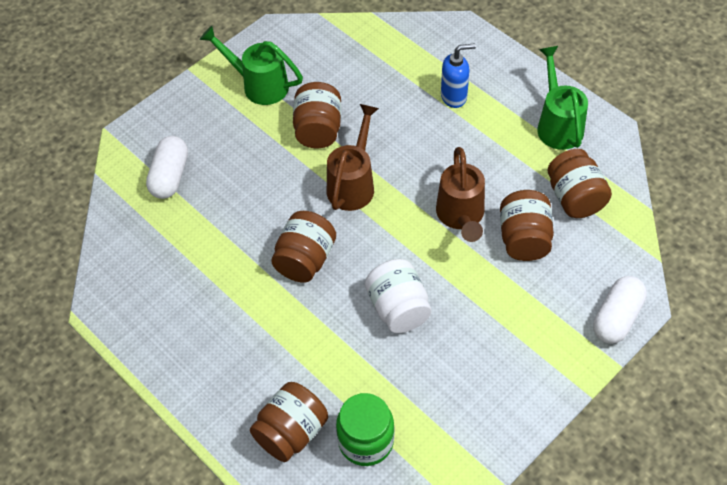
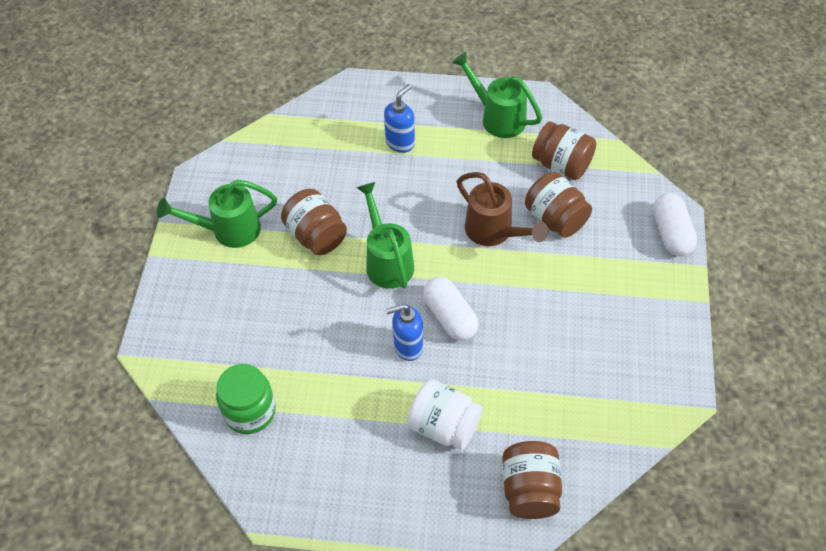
camera: 40 degrees left, 0 degrees up
white capsule [146,136,188,199] -> white capsule moved to [423,277,479,341]
brown jar [271,211,336,283] -> blue soap dispenser [386,304,423,361]
brown watering can [327,104,379,211] -> green watering can [356,182,414,289]
green jar [336,393,394,466] -> green jar moved to [216,364,276,434]
white jar [365,259,432,333] -> white jar moved to [407,379,483,450]

